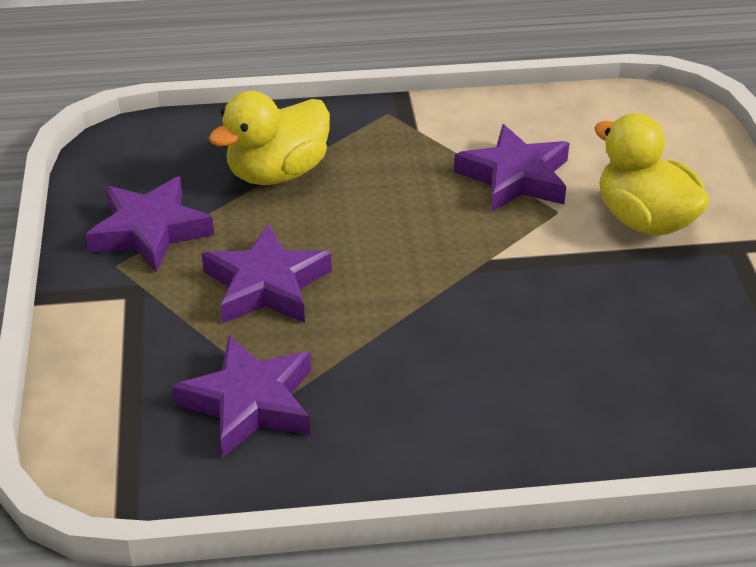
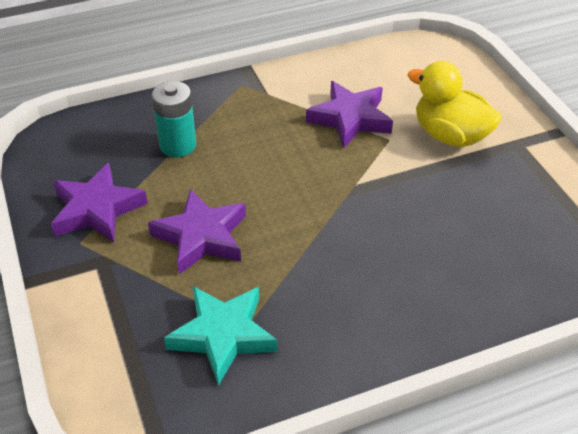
camera: 15 degrees left, 5 degrees up
purple star [172,336,311,458] -> turquoise star [164,286,277,386]
yellow duck [209,91,330,185] -> turquoise battery [152,81,196,157]

